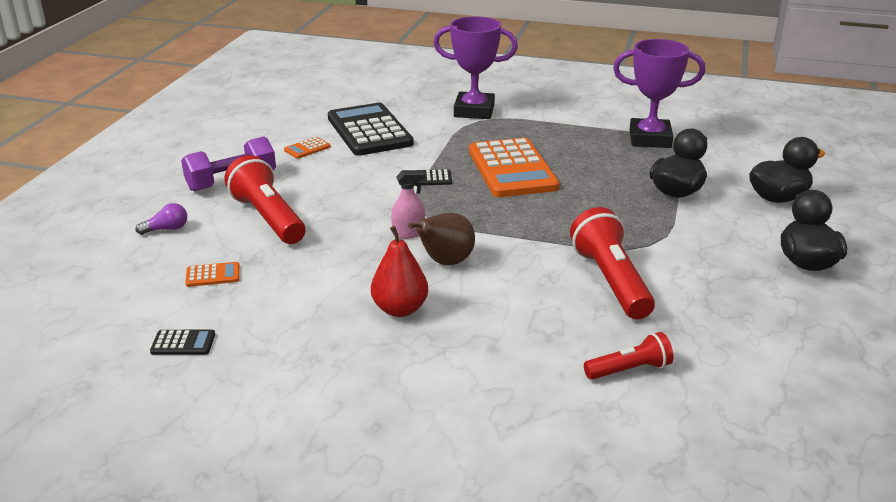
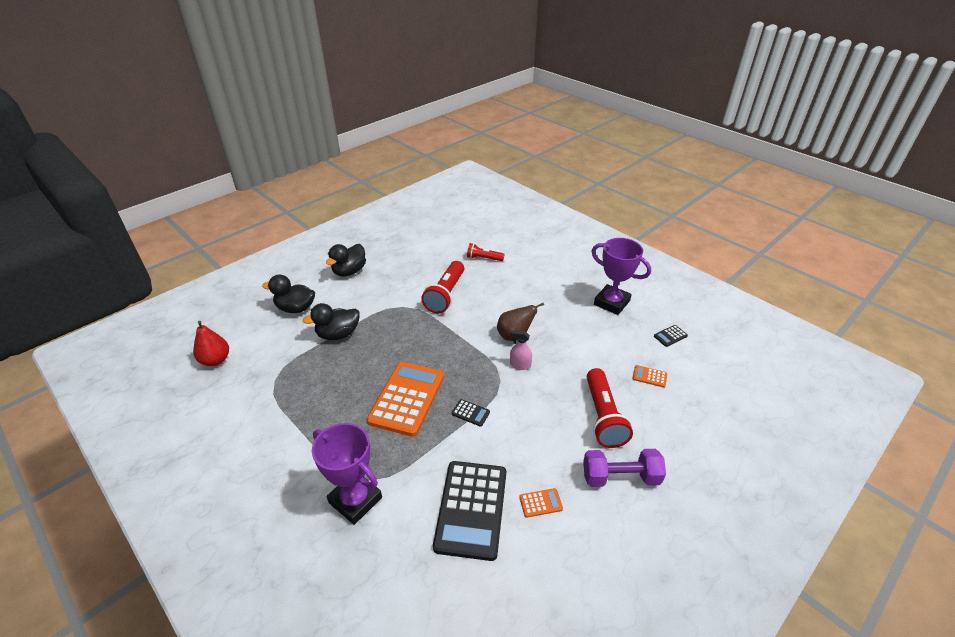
camera: 150 degrees left, 10 degrees up
purple light bulb [135,203,187,235] -> none
black calculator [150,330,215,355] -> black calculator turned 60 degrees counterclockwise [654,325,688,347]
red pear [371,226,428,317] -> red pear moved to [193,321,229,366]
purple trophy [613,39,705,148] -> purple trophy moved to [591,238,651,315]

